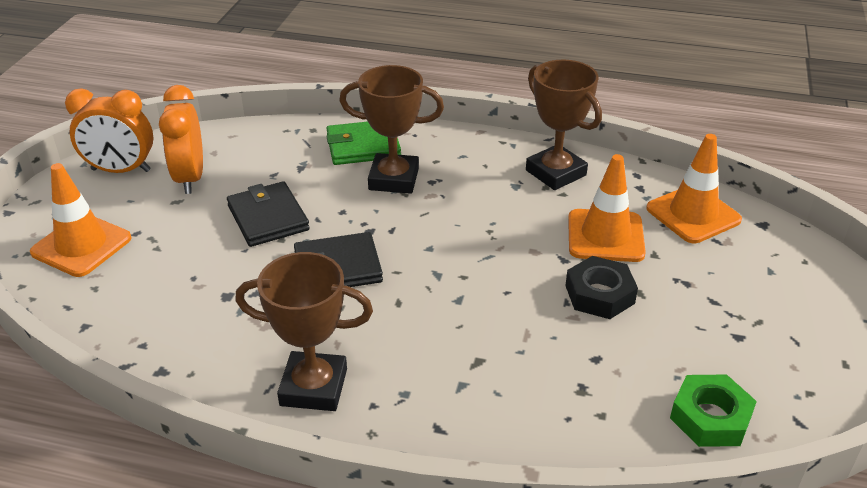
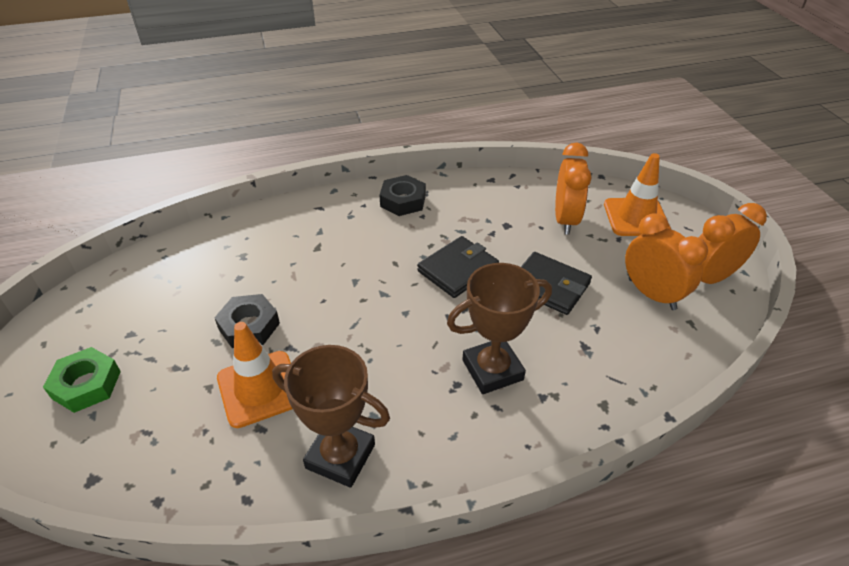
camera: 150 degrees right, 5 degrees up
brown trophy [235,252,373,411] -> black nut [379,175,426,216]
green wallet [326,121,401,165] -> none
orange traffic cone [646,134,742,243] -> none
green nut [670,375,757,447] -> green nut moved to [43,347,121,413]
none -> orange clock [555,143,591,235]

